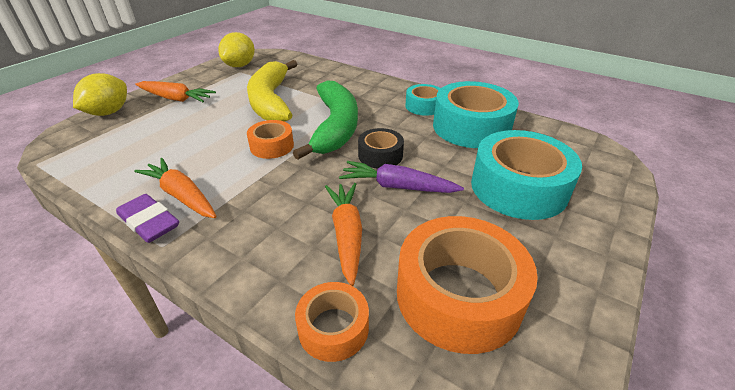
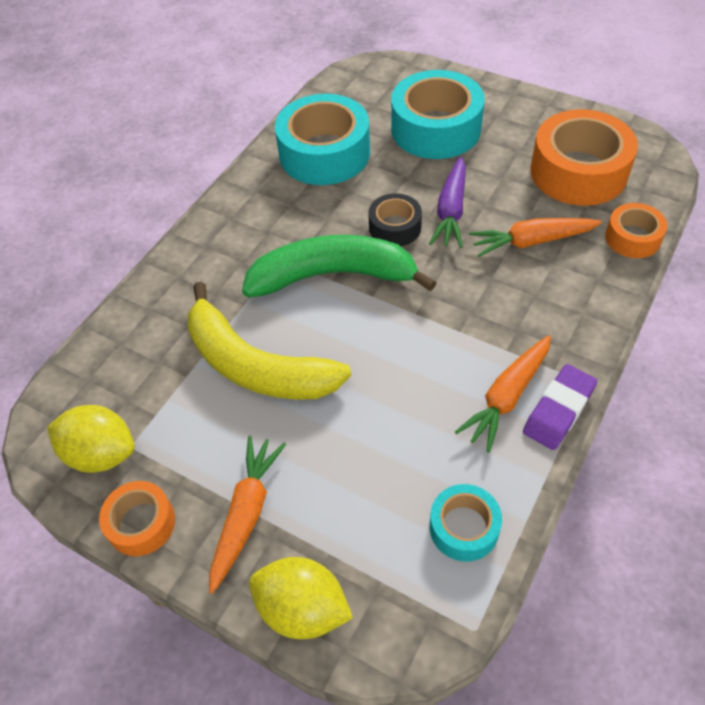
camera: 90 degrees left, 15 degrees up
yellow banana [247,60,297,122] -> yellow banana turned 45 degrees clockwise [188,282,351,400]
orange tape [247,120,294,159] -> orange tape moved to [99,481,175,556]
turquoise tape [405,84,441,116] -> turquoise tape moved to [430,484,502,562]

